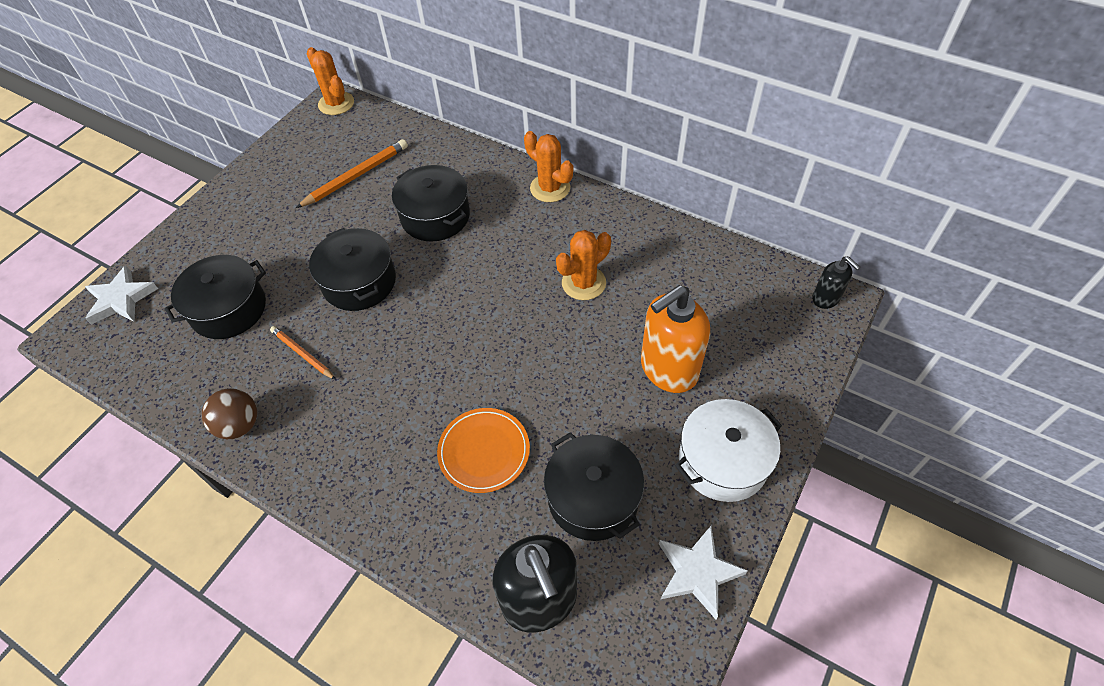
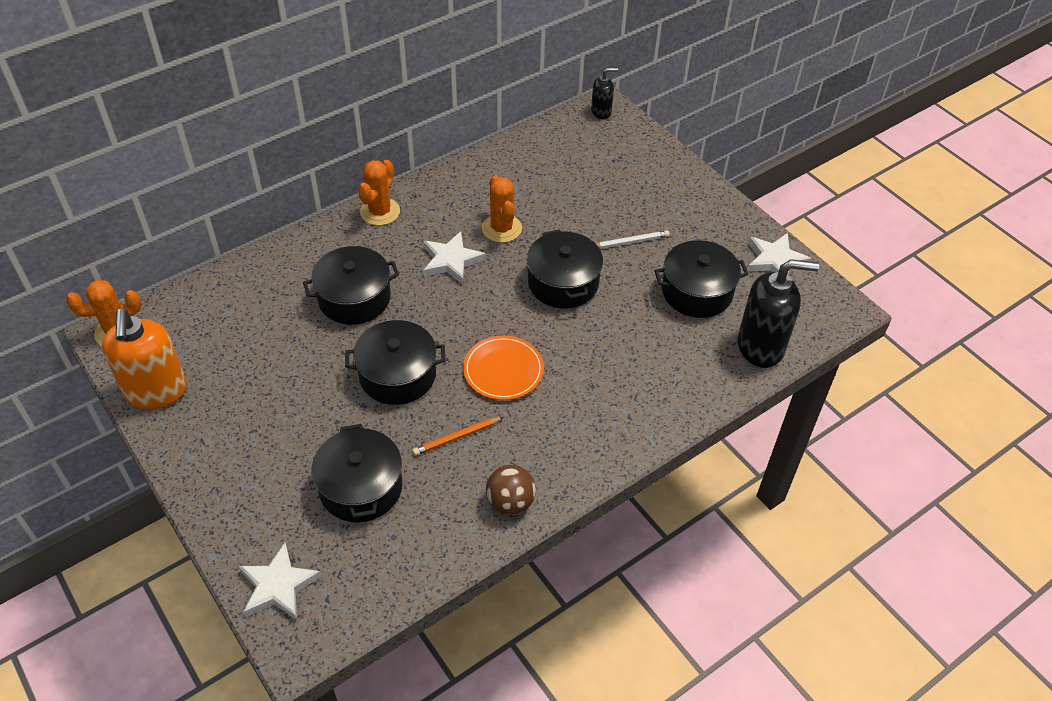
camera: 70 degrees left, 5 degrees down
orange pencil [296,139,408,208] -> none
orange plate [437,408,530,493] -> orange plate moved to [463,336,544,400]
orange cactus [524,131,573,202] -> orange cactus turned 45 degrees counterclockwise [358,160,400,226]
orange soap dispenser [641,285,710,393] -> orange soap dispenser moved to [102,308,187,409]
white pot [675,399,782,502] -> none
none -> white star [423,231,485,285]
none -> black pot [527,229,603,308]
none -> white pencil [596,230,670,249]

